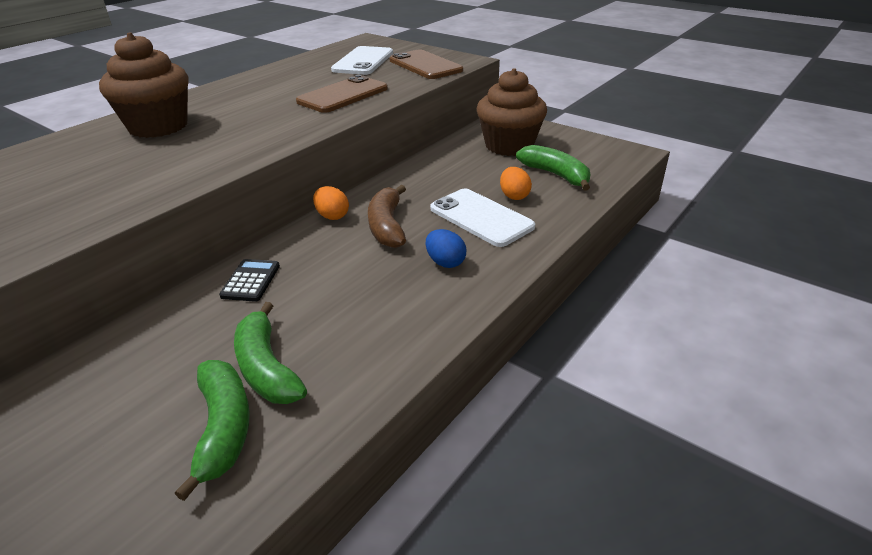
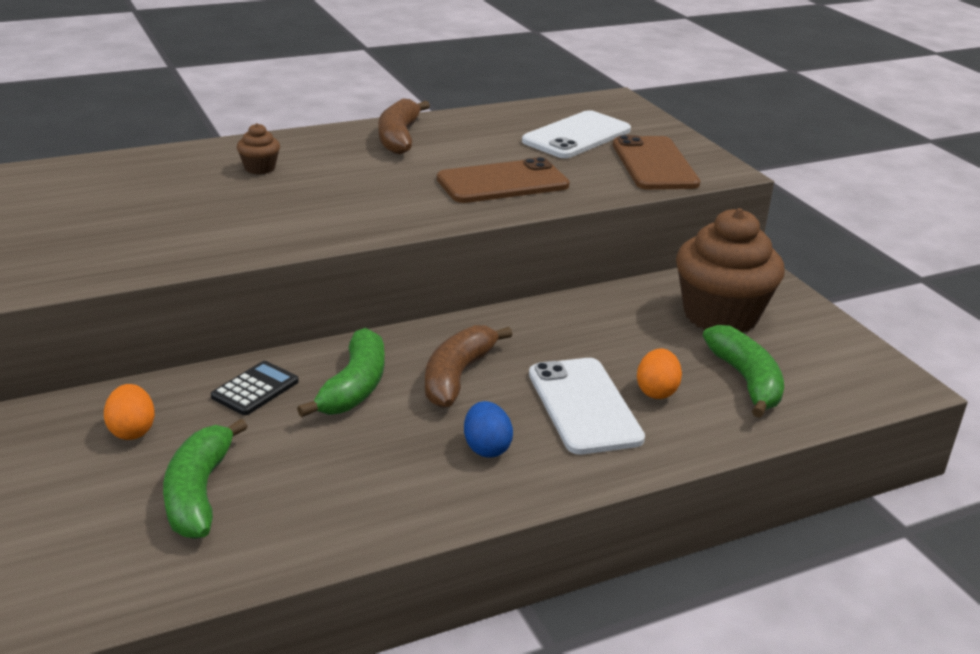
camera: 25 degrees right, 5 degrees down
brown cupcake [99,32,189,138] -> brown cupcake [237,123,280,175], size x0.42
green banana [174,360,250,501] -> green banana moved to [297,328,384,417]
orange egg [313,186,349,220] -> orange egg moved to [104,384,155,440]
none -> brown banana [378,99,430,154]

